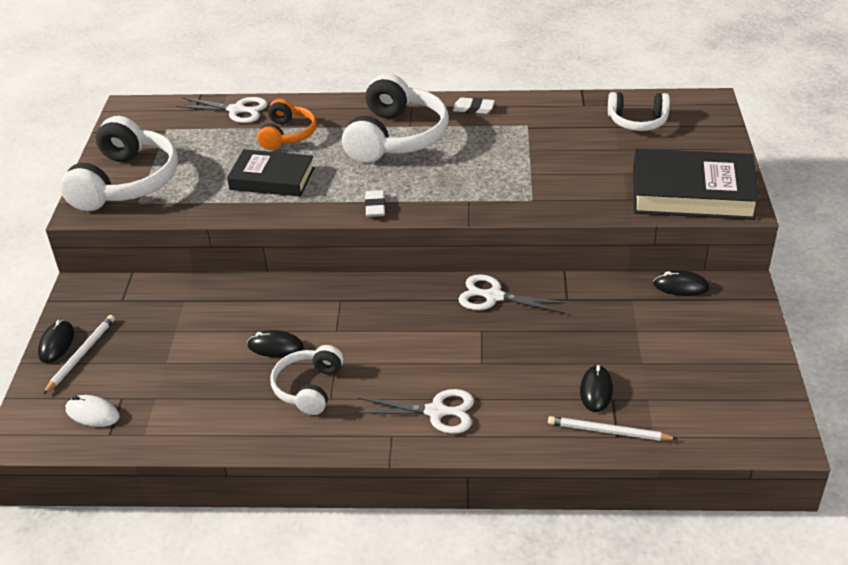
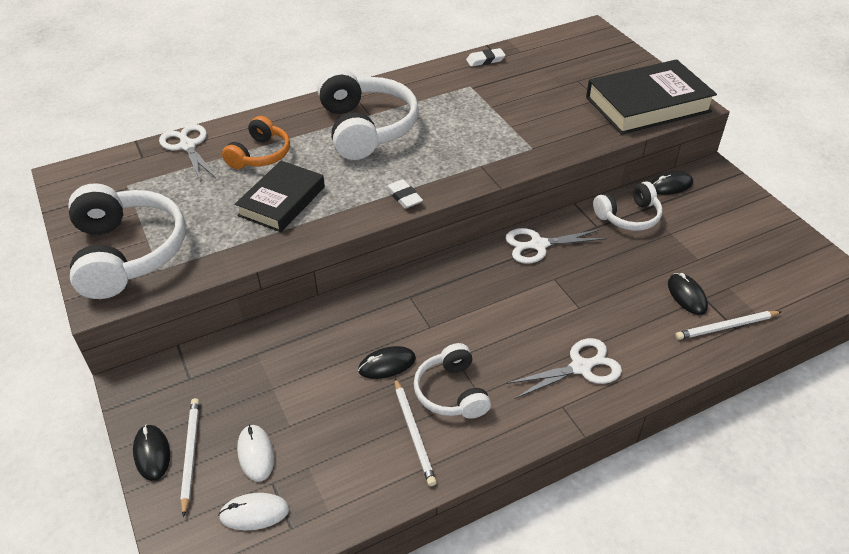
camera: 30 degrees left, 5 degrees up
white scissors [176,97,268,123] -> white scissors turned 105 degrees counterclockwise [159,124,216,182]
black book [227,149,315,197] -> black book turned 45 degrees counterclockwise [235,161,325,232]
orange headphones [257,99,317,150] -> orange headphones turned 45 degrees clockwise [222,116,290,169]
white eraser [453,98,495,114] -> white eraser moved to [466,48,505,67]
white headphones [608,92,670,131] -> white headphones moved to [593,181,662,231]
none -> white mouse [237,424,274,482]
none -> white pencil [395,378,437,486]

